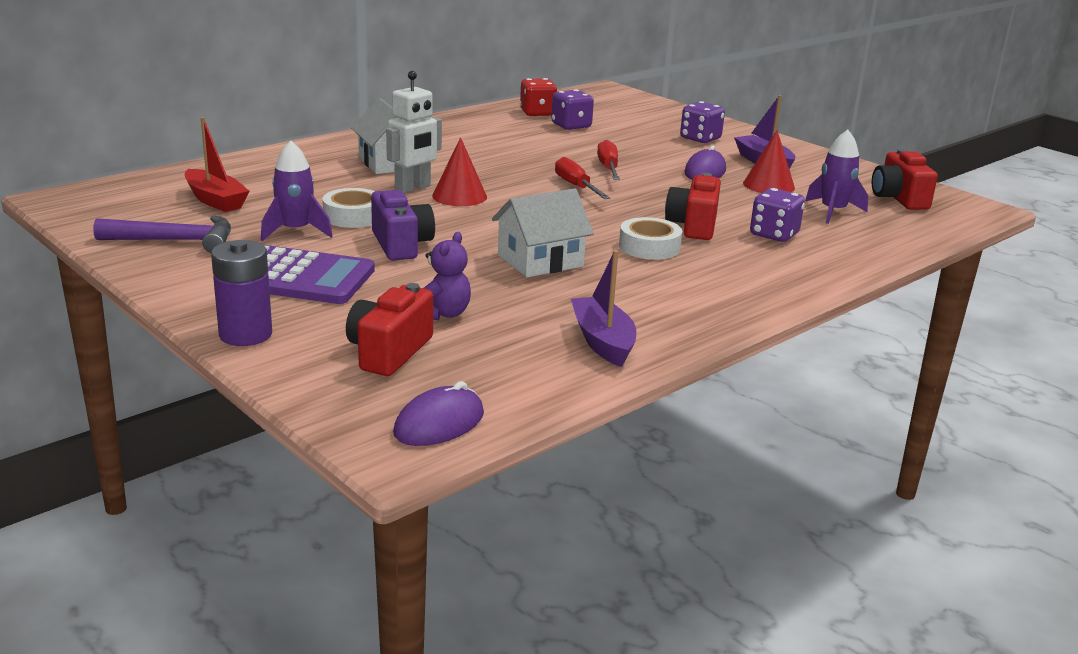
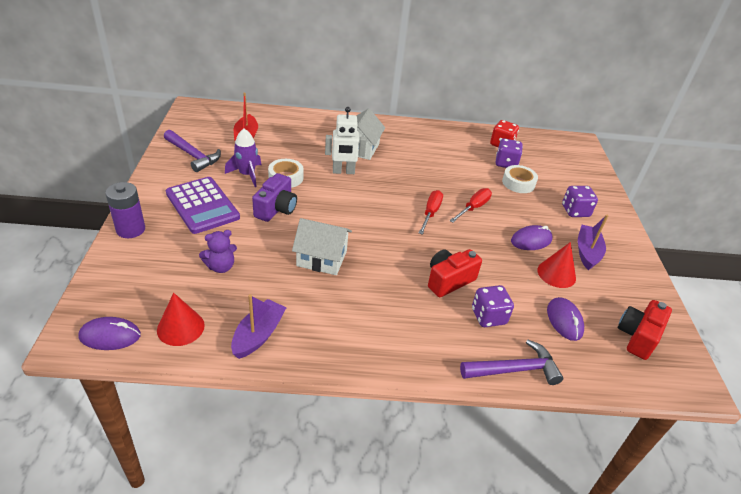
camera: 40 degrees right, 15 degrees up
red camera [346,283,433,376] -> none
red cone [432,137,487,206] -> red cone moved to [157,293,205,346]
white tape [619,217,682,260] -> white tape moved to [502,165,538,193]
purple rocket [805,130,868,224] -> purple mouse [547,297,584,341]
none -> purple hammer [460,340,563,385]

